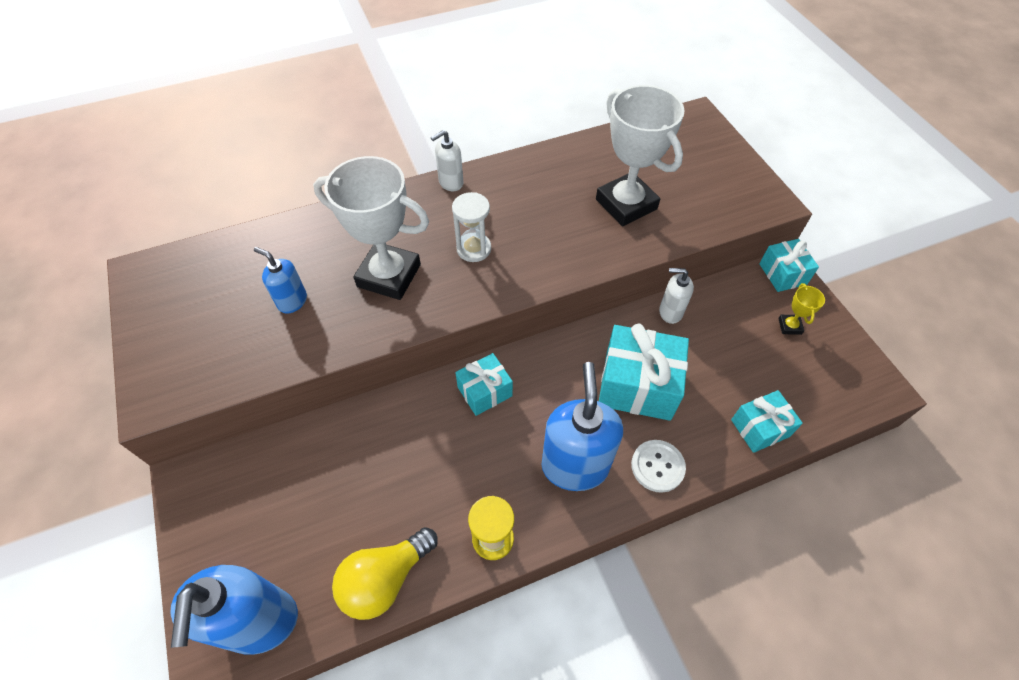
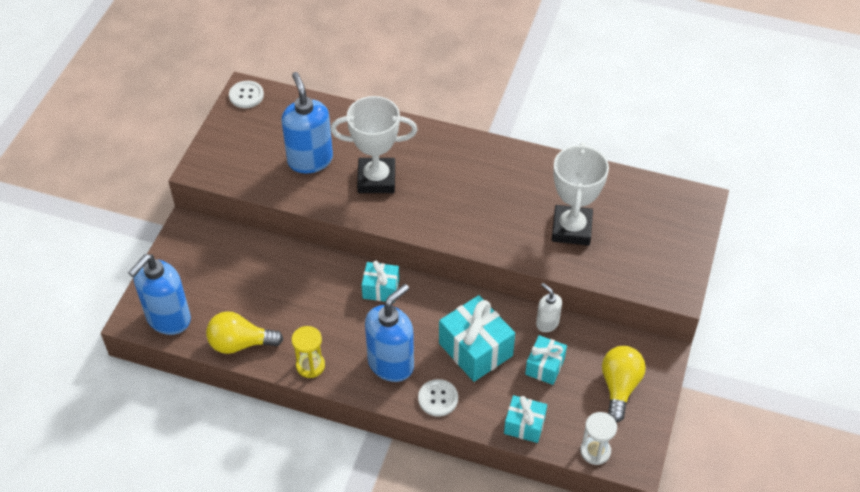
camera: 40 degrees right, 5 degrees down
blue soap dispenser [254,247,307,314] -> blue soap dispenser [281,72,333,174], size x1.93
white trophy [313,156,429,300] -> white trophy turned 60 degrees counterclockwise [331,96,418,193]
white soap dispenser [431,130,464,191] -> none
white hourglass [452,192,491,262] -> white hourglass moved to [580,412,617,465]
turquoise gift [759,239,819,292] -> turquoise gift moved to [525,335,567,385]
yellow trophy [778,283,825,335] -> yellow light bulb [602,346,646,422]
none -> white button [229,81,264,108]

